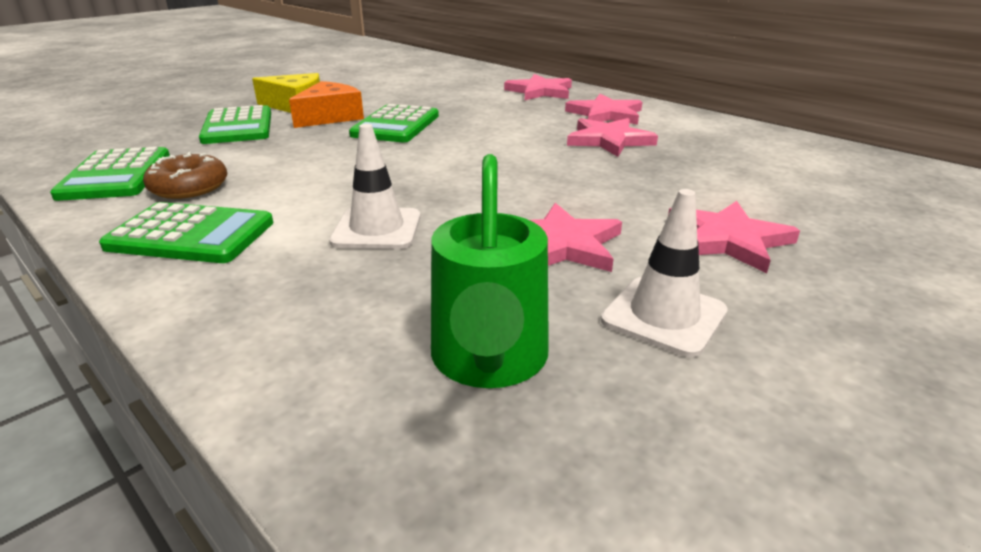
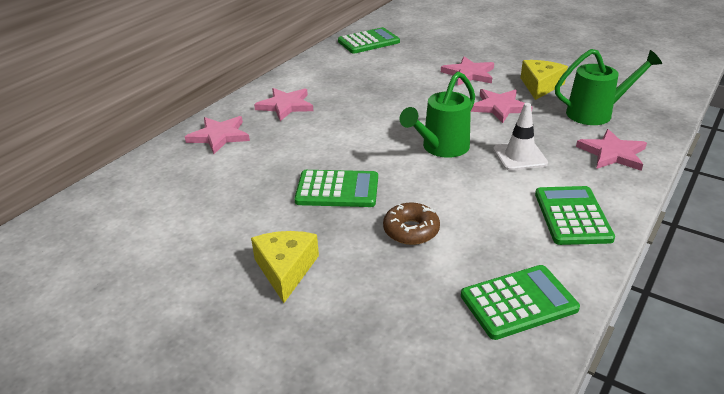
camera: 100 degrees left, 5 degrees up
brown donut [143,152,227,199] -> brown donut moved to [383,202,440,245]
green calculator [199,105,271,144] -> green calculator moved to [338,27,400,54]
orange cheese [289,81,364,128] -> none
pink star [567,118,658,157] -> pink star moved to [576,129,647,171]
white traffic cone [601,189,728,357] -> yellow cheese [520,60,568,100]
none -> green watering can [400,71,475,158]

